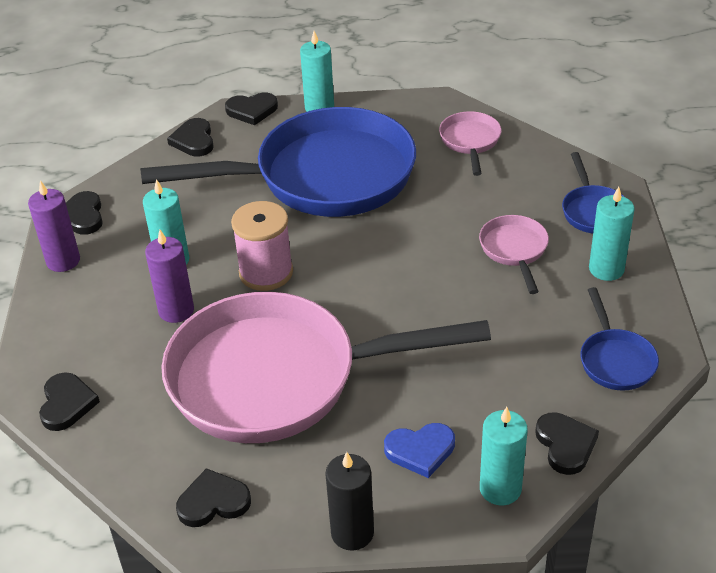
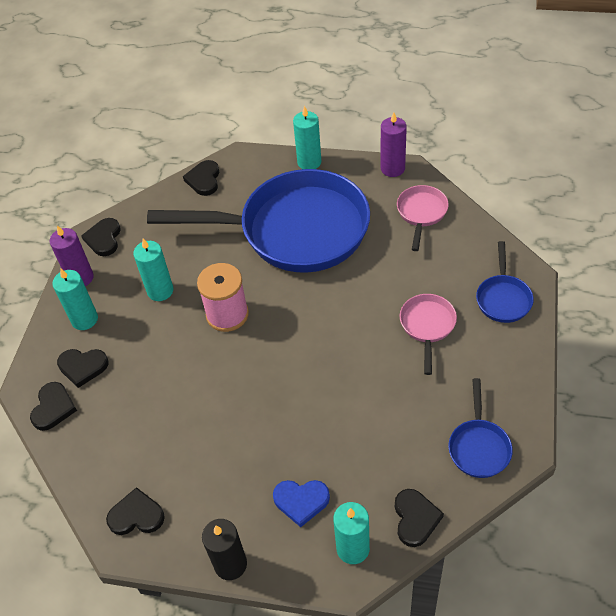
camera: 15 degrees right, 10 degrees up
purple candle [145,230,194,323] -> purple candle moved to [381,112,407,177]
pink pan [161,292,491,443] -> none
black heart [225,93,278,125] -> black heart moved to [57,349,108,388]
turquoise candle [589,187,635,281] -> turquoise candle moved to [52,268,98,330]

